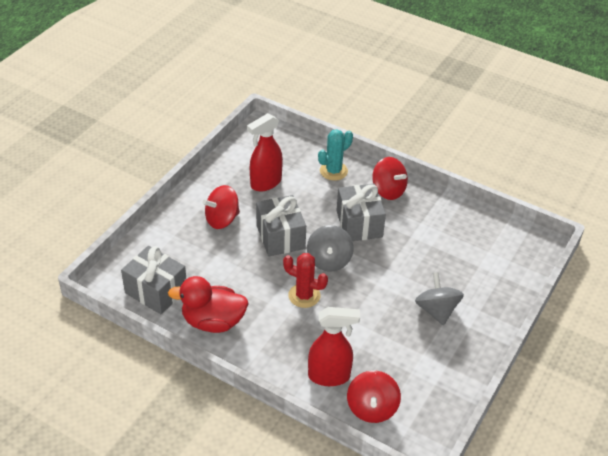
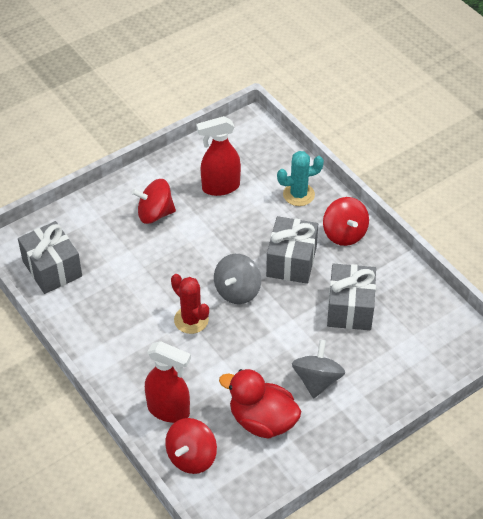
camera: 25 degrees right, 5 degrees up
red duck [168,276,249,333] -> red duck moved to [219,369,302,439]
grey gift [256,195,306,256] -> grey gift moved to [327,264,376,330]

